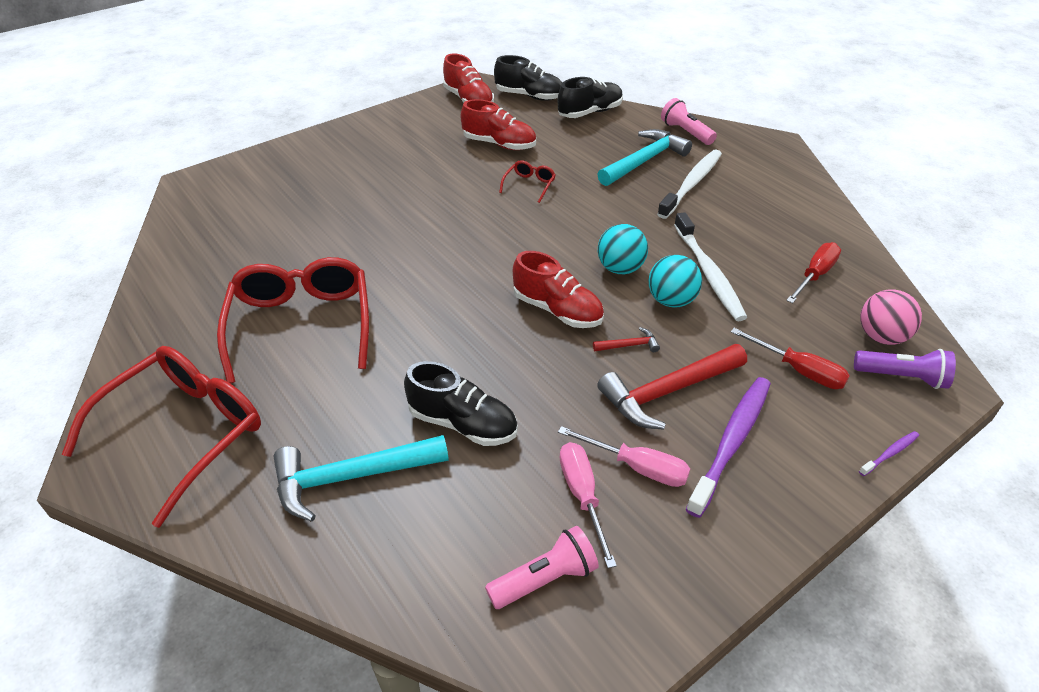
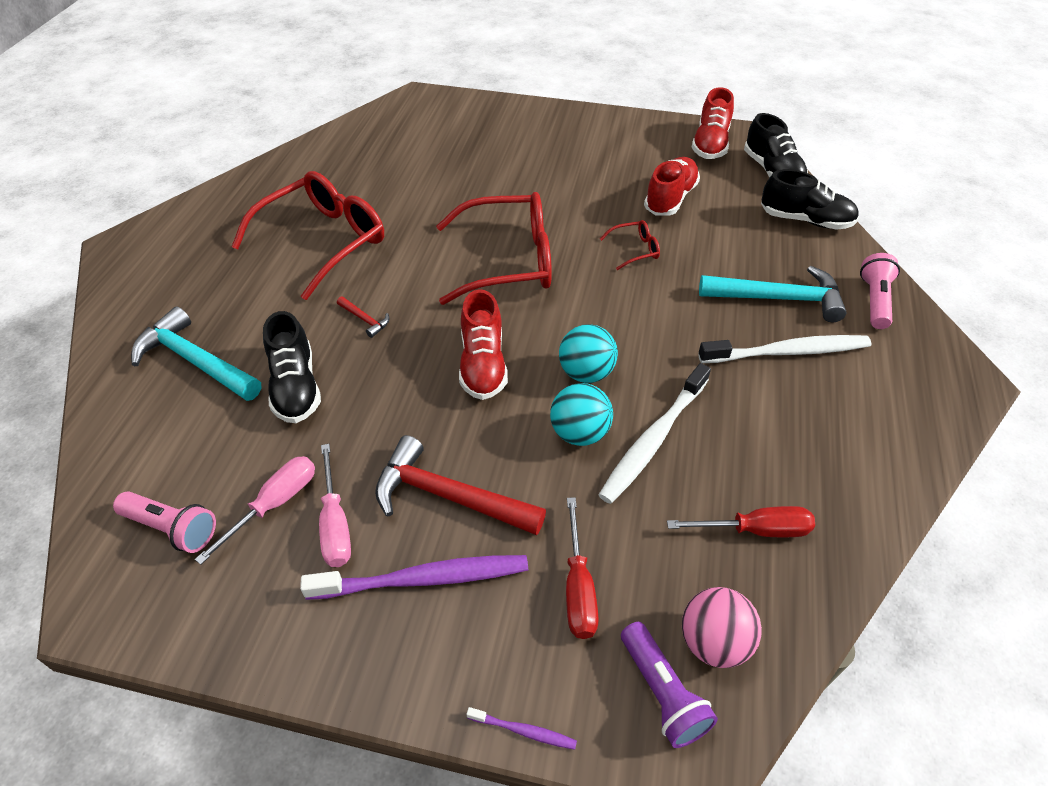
camera: 50 degrees right, 5 degrees up
red glasses [62,346,261,528] -> red glasses moved to [436,192,552,305]
red shoe [461,99,536,150] -> red shoe turned 135 degrees counterclockwise [644,157,700,216]
red hammer [593,327,660,352] -> red hammer moved to [337,296,389,338]

